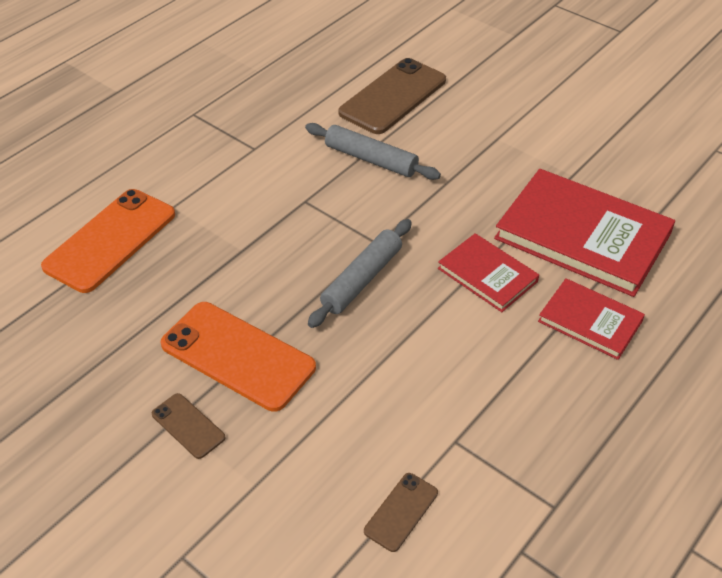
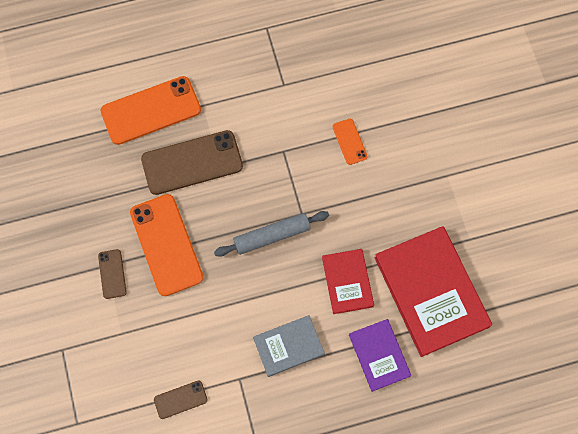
camera: 35 degrees right, 25 degrees up
grey rolling pin [305,123,441,180] -> orange phone [333,119,368,165]
brown phone [338,58,446,134] -> brown phone moved to [141,130,243,195]
red book [538,278,645,360] -> purple book [349,319,411,392]
none -> grey book [253,315,325,377]

